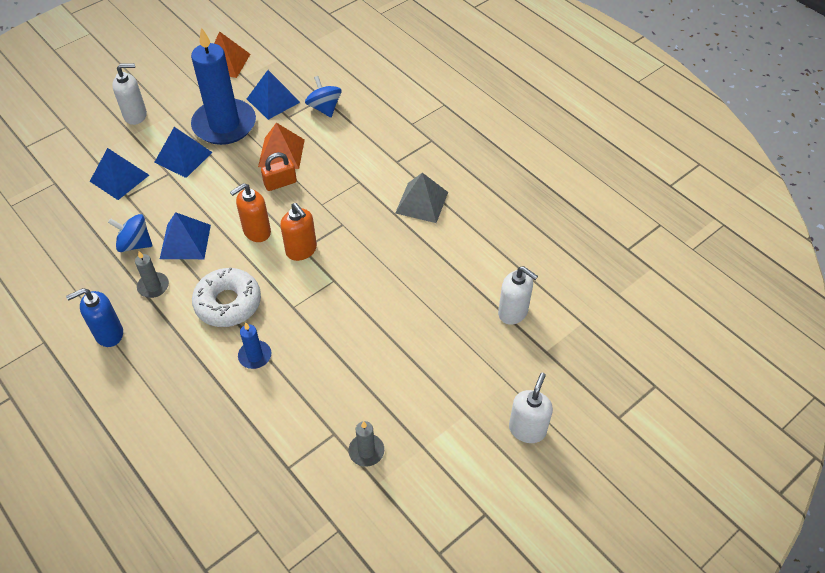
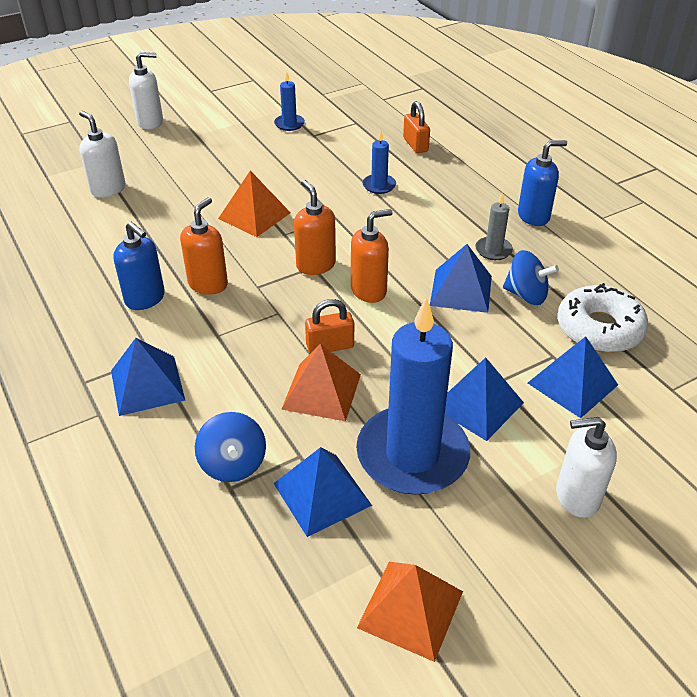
camera: 170 degrees left, 10 degrees down
white donut [192,267,261,327] -> white donut moved to [557,283,648,353]
grey candle [348,421,384,467] -> blue candle [274,72,305,131]
grey pyramid [395,173,448,223] -> blue soap dispenser [114,222,165,310]
white soap dispenser [509,373,553,443] -> white soap dispenser turned 135 degrees counterclockwise [129,52,163,129]
none -> blue pyramid [111,338,185,416]
none -> orange soap dispenser [180,197,228,295]
none -> orange pyramid [218,170,291,237]
none -> orange padlock [403,101,430,153]

